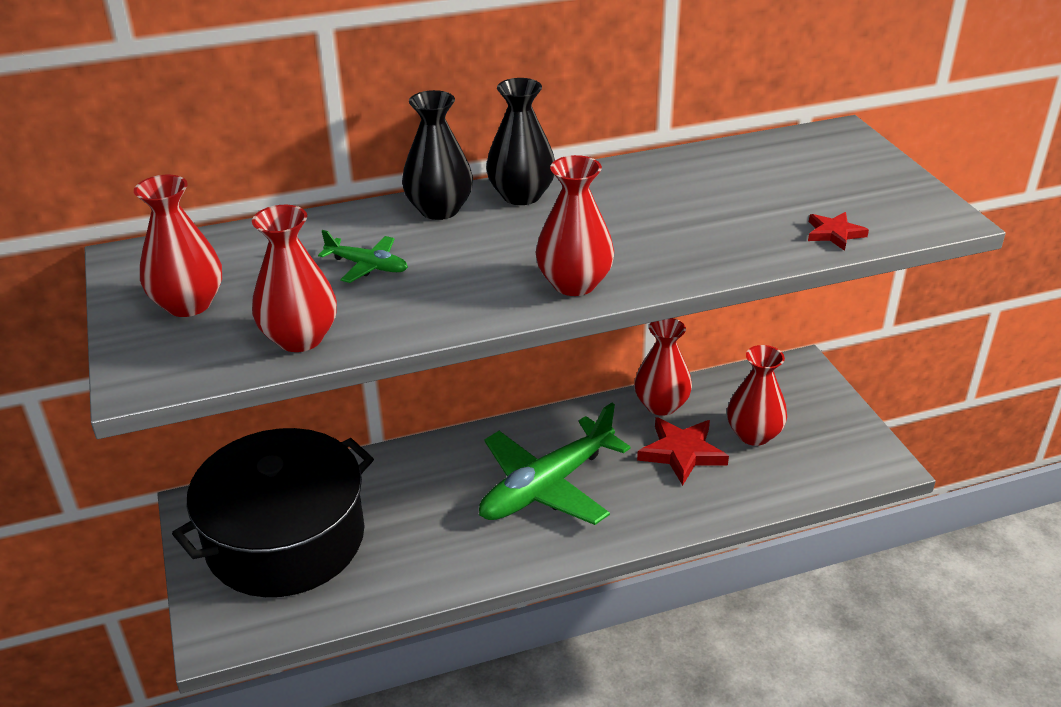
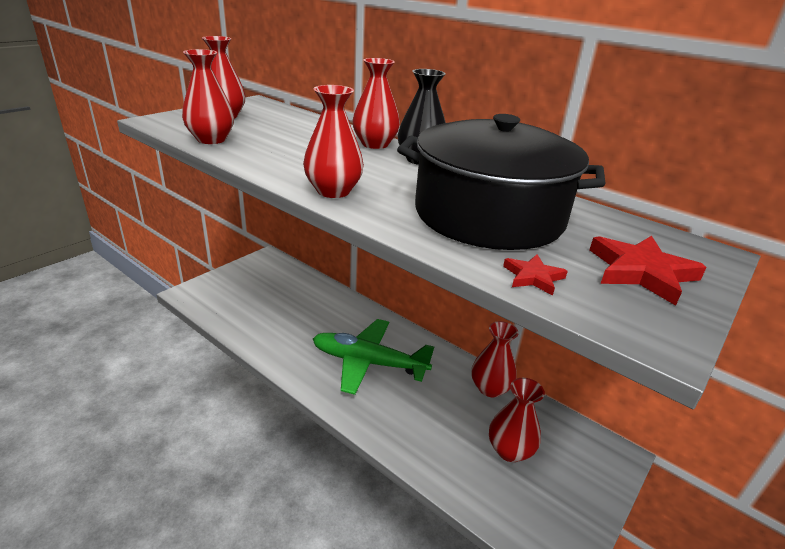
camera: 55 degrees right, 5 degrees down
black pot [172,428,374,597] -> black pot moved to [397,114,606,250]
green plane [318,230,408,283] -> none
black vase [402,90,473,220] -> red vase [352,58,400,149]
red star [637,417,729,486] -> red star moved to [590,235,707,306]

